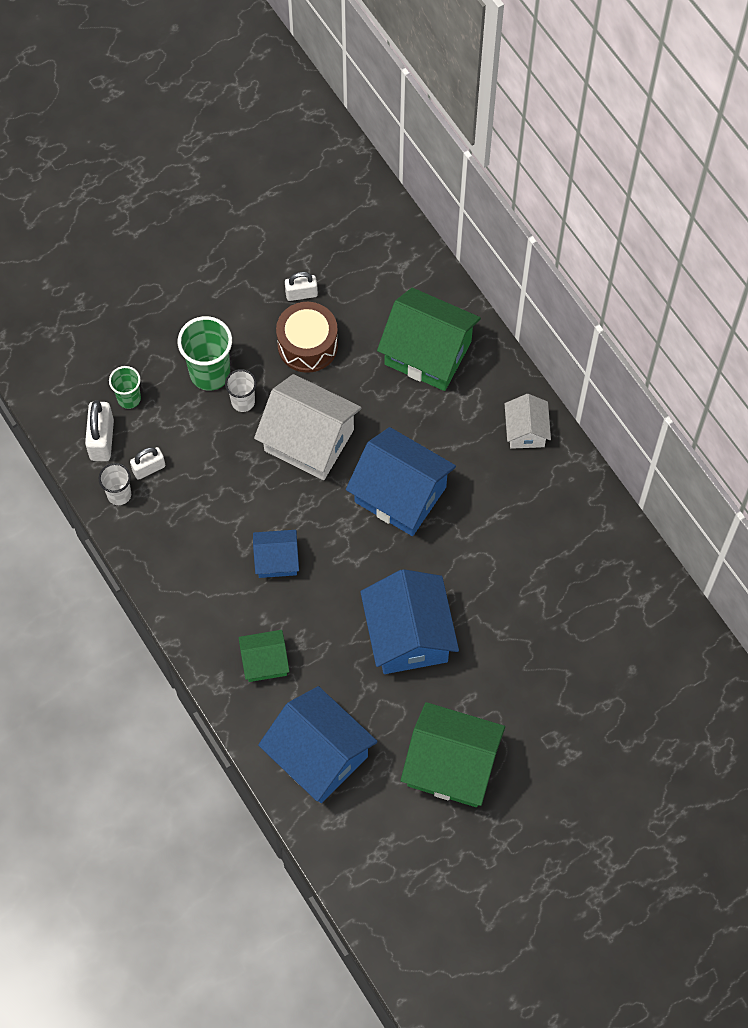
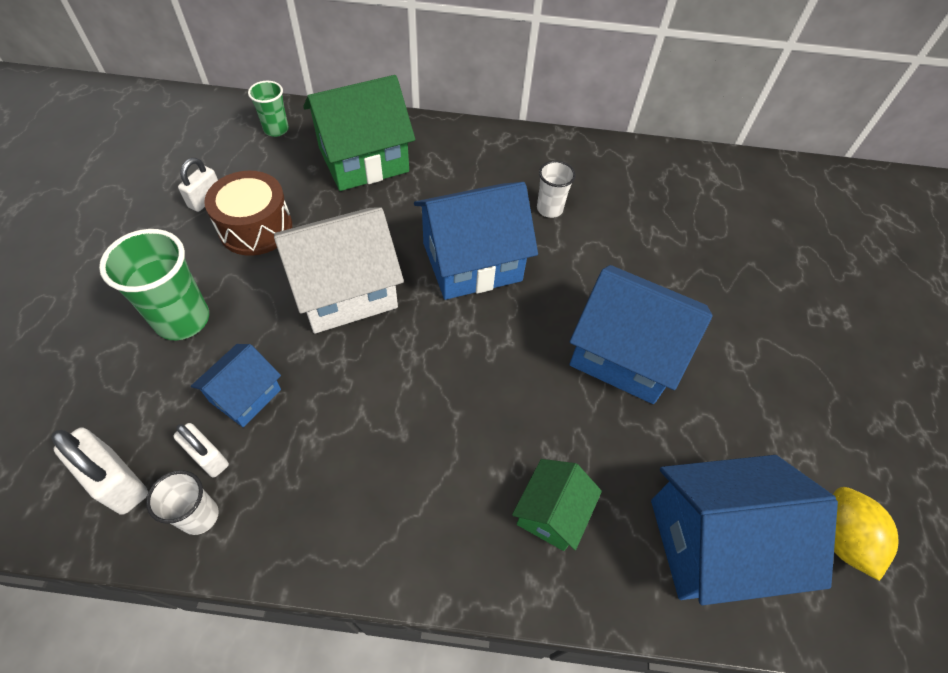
camera: 55 degrees left, 10 degrees down
green cup [109,366,141,409] -> green cup moved to [248,81,289,137]
white padlock [130,447,166,480] -> white padlock turned 60 degrees counterclockwise [173,423,229,478]
white cup [225,369,257,412] -> white cup moved to [537,161,576,218]
blue house [253,530,299,578] -> blue house moved to [191,344,281,427]
green house [401,702,505,807] -> none
white house [505,394,551,449] -> none
none -> yellow lemon [833,487,898,581]

